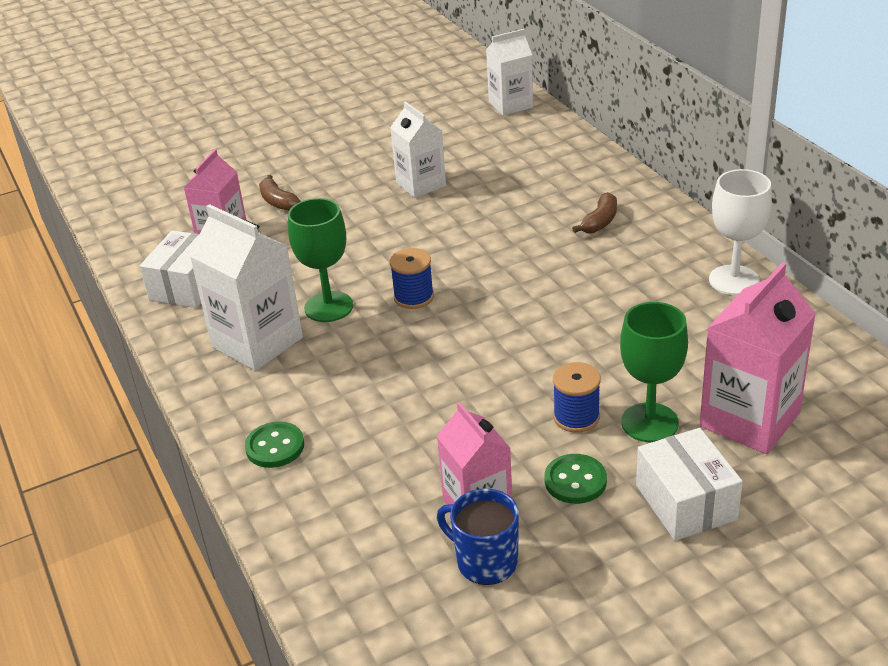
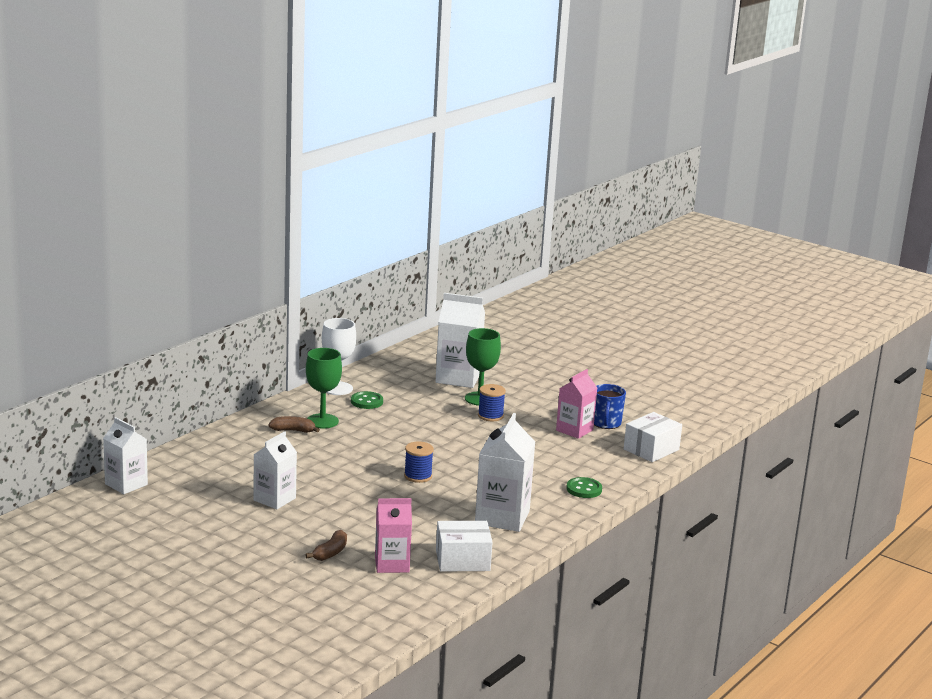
camera: 120 degrees left, 15 degrees down
green goblet [288,198,353,322] -> green goblet moved to [306,348,342,429]
green button [544,454,607,504] -> green button moved to [351,391,383,409]
white box [636,428,743,541] -> white box moved to [624,412,682,462]
pink carton [700,262,816,454] -> white carton [435,293,485,388]

